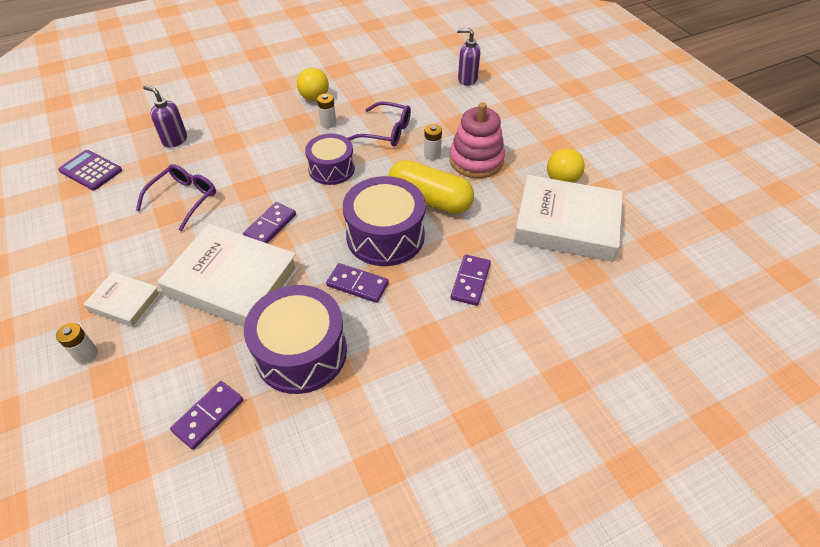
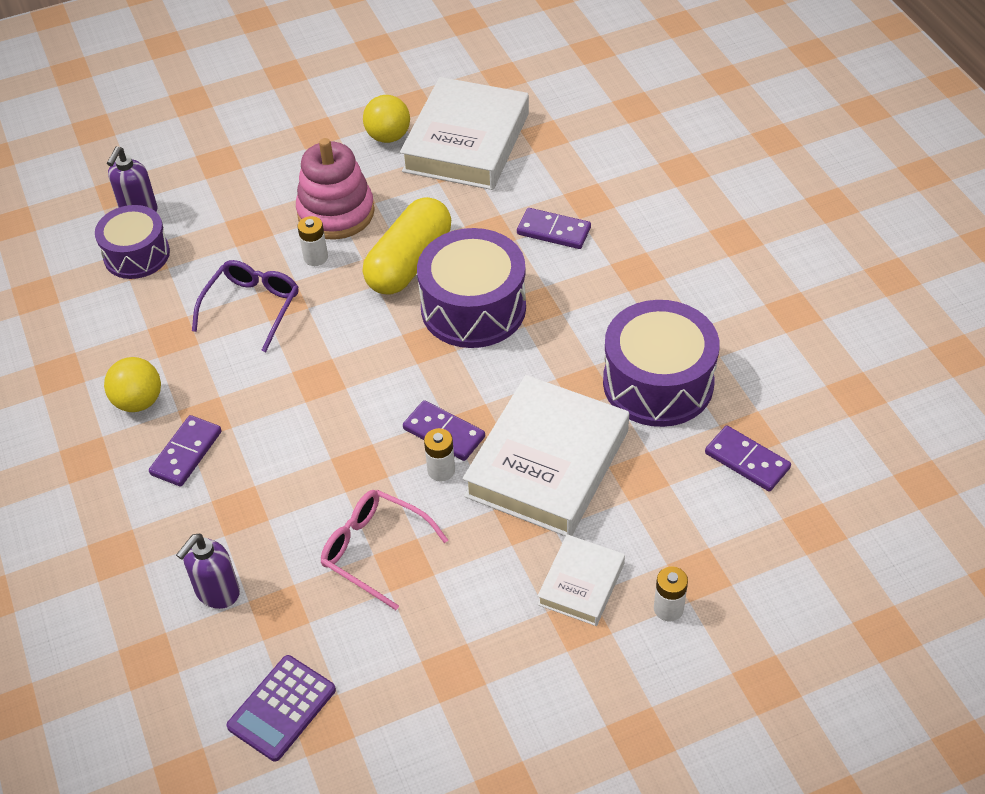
camera: 85 degrees left, 0 degrees up
purple glasses [136,164,216,231] -> pink glasses [321,490,448,610]
purple drum [305,134,355,185] -> purple drum moved to [95,205,170,279]
white battery [317,94,336,128] -> white battery moved to [424,428,455,482]
purple domino [326,263,389,303] -> purple domino moved to [149,415,222,487]

